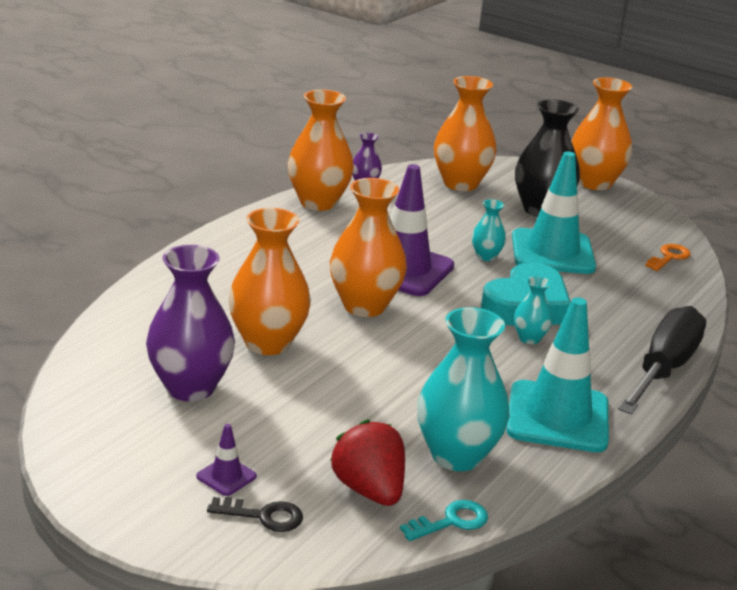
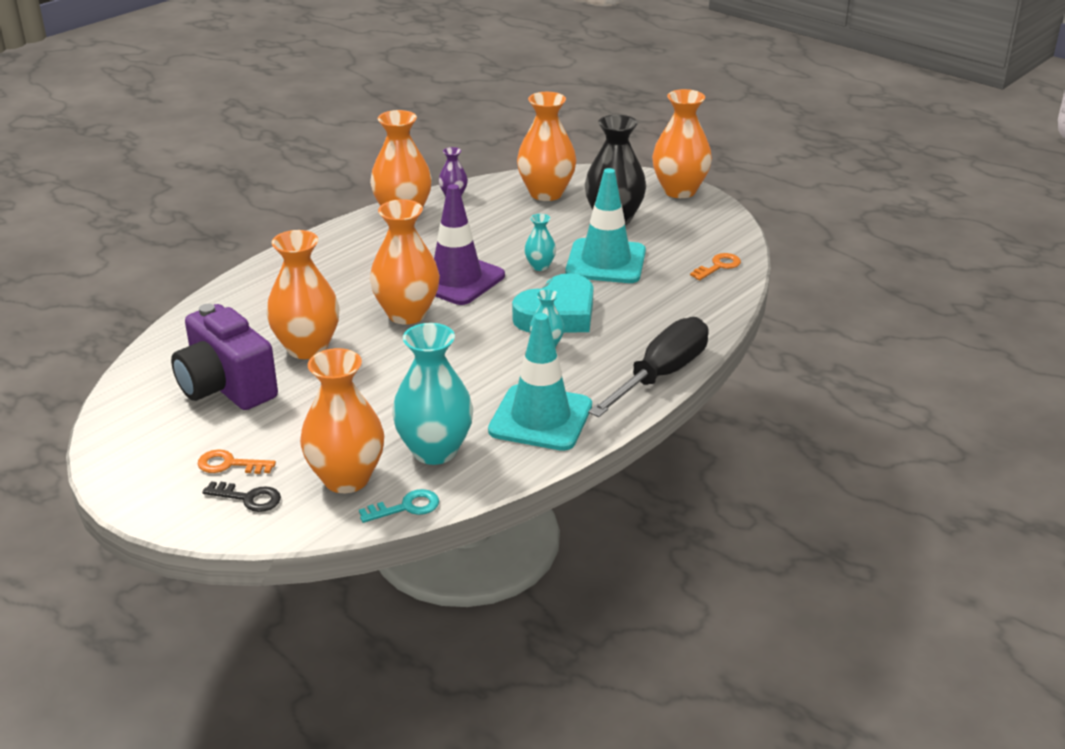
camera: 10 degrees right, 5 degrees up
purple vase [146,245,235,401] -> purple camera [171,304,278,410]
purple traffic cone [196,424,257,496] -> orange key [198,449,276,474]
red strawberry [330,419,405,506] -> orange vase [300,348,384,493]

